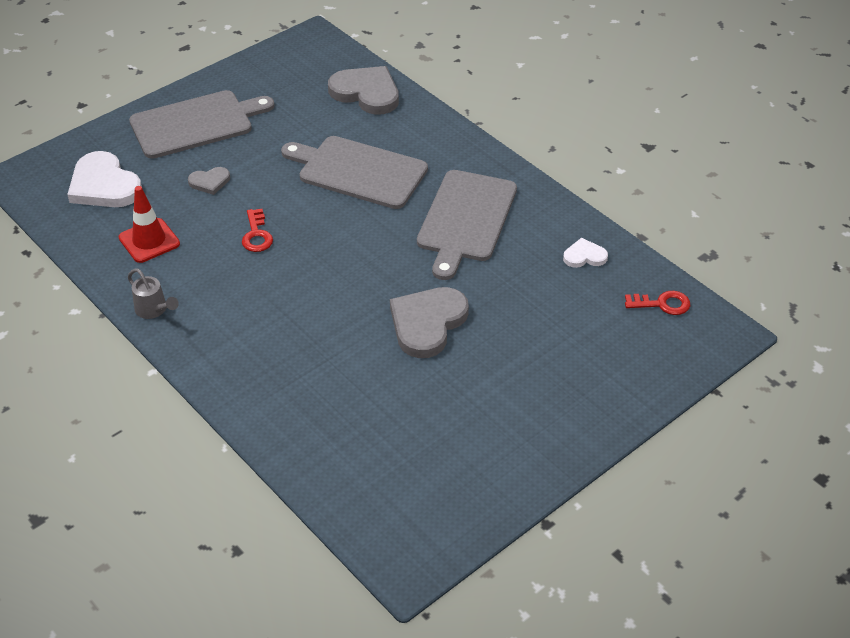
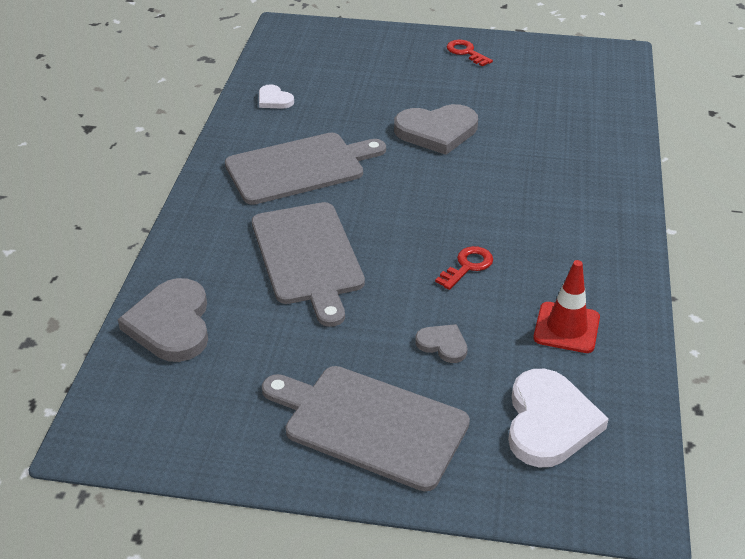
camera: 130 degrees left, 5 degrees down
grey watering can [128,268,179,319] -> none
red key [625,291,690,315] -> red key moved to [447,40,493,67]

